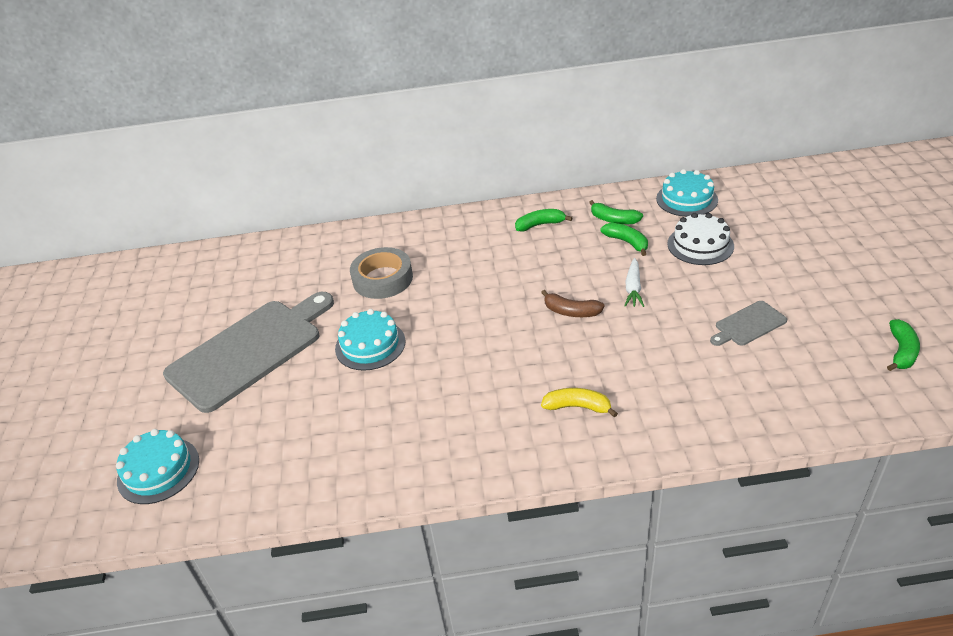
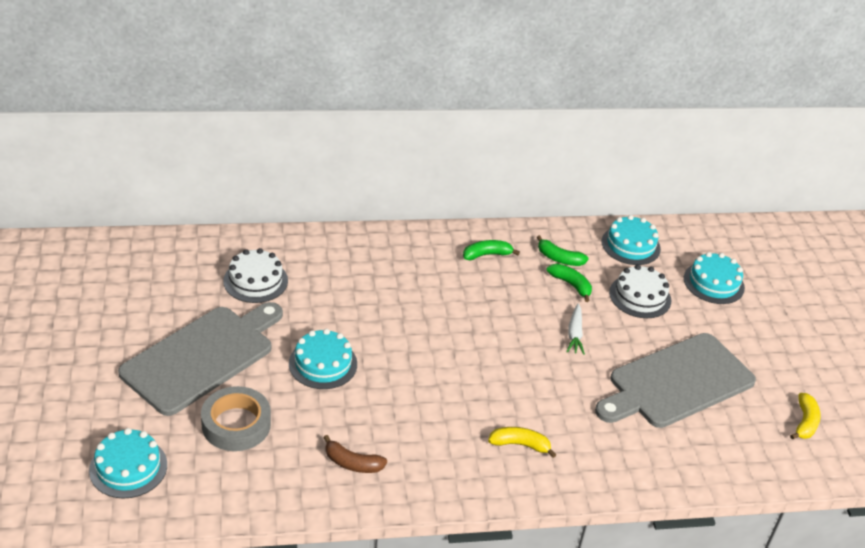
camera: 10 degrees left, 0 degrees up
grey tape [350,247,413,299] -> grey tape moved to [201,386,271,451]
brown banana [541,290,604,317] -> brown banana moved to [323,435,387,473]
grey cutting board [710,301,787,346] -> grey cutting board [595,333,756,428], size x2.28
green banana [887,319,920,371] -> yellow banana [790,393,821,439]
none -> white cake [223,248,288,303]
none -> turquoise cake [684,252,745,304]

